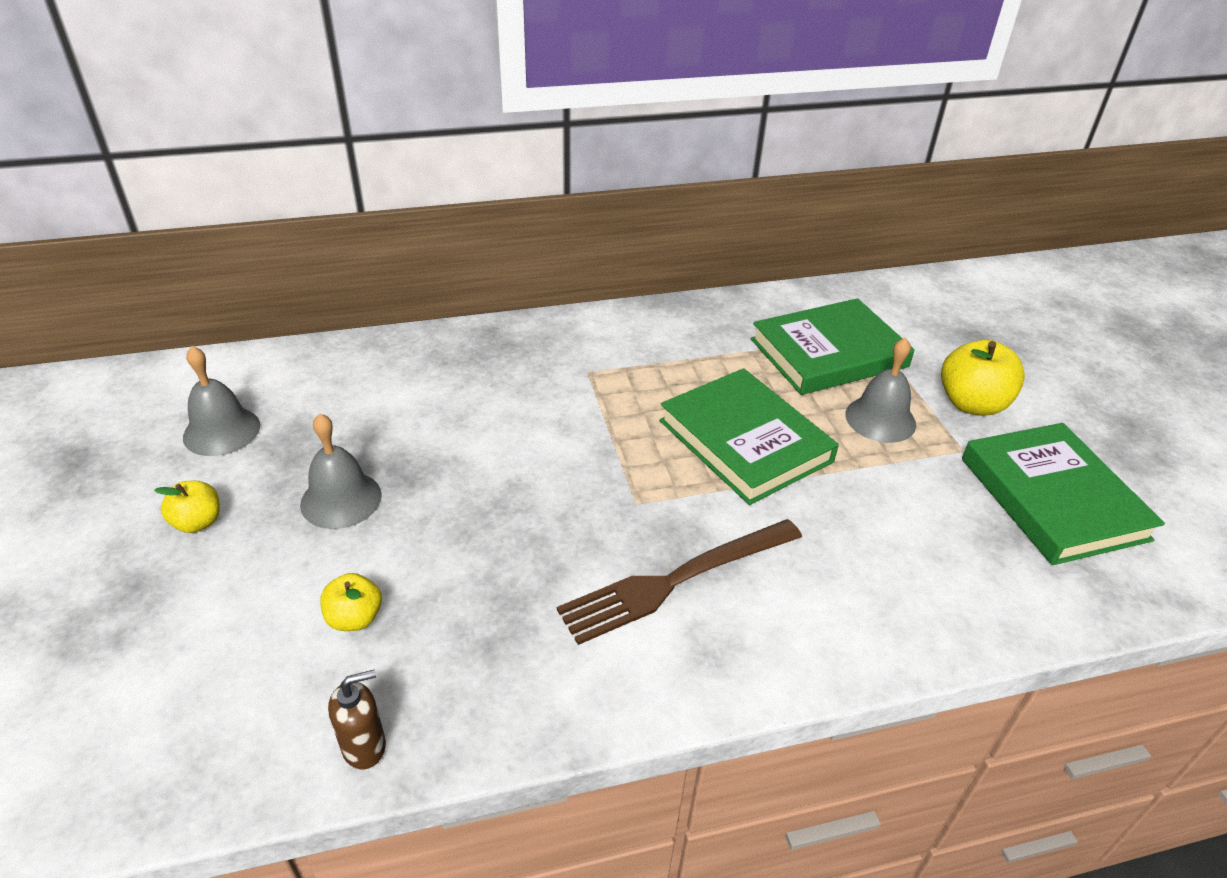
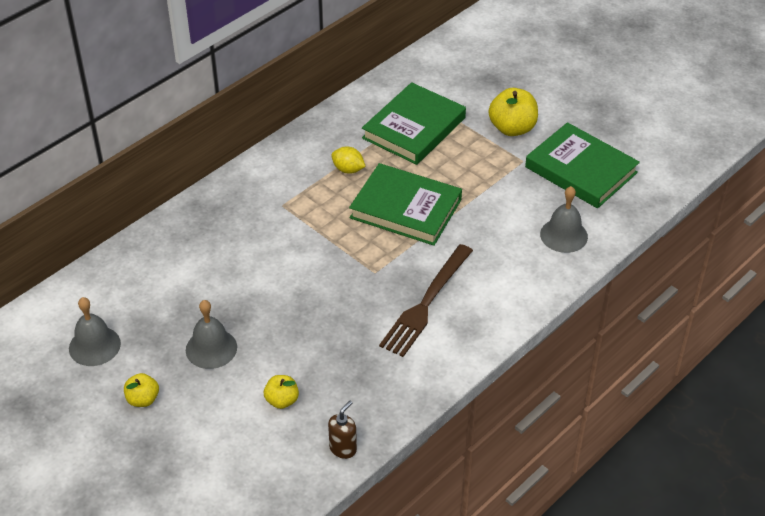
camera: 30 degrees left, 5 degrees up
grey bell [845,337,916,443] -> grey bell moved to [540,186,588,253]
none -> yellow lemon [331,146,366,174]

